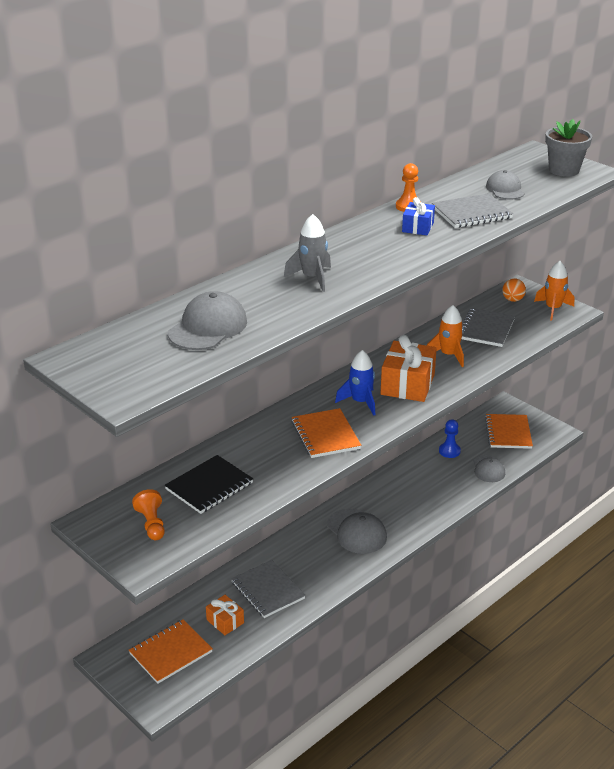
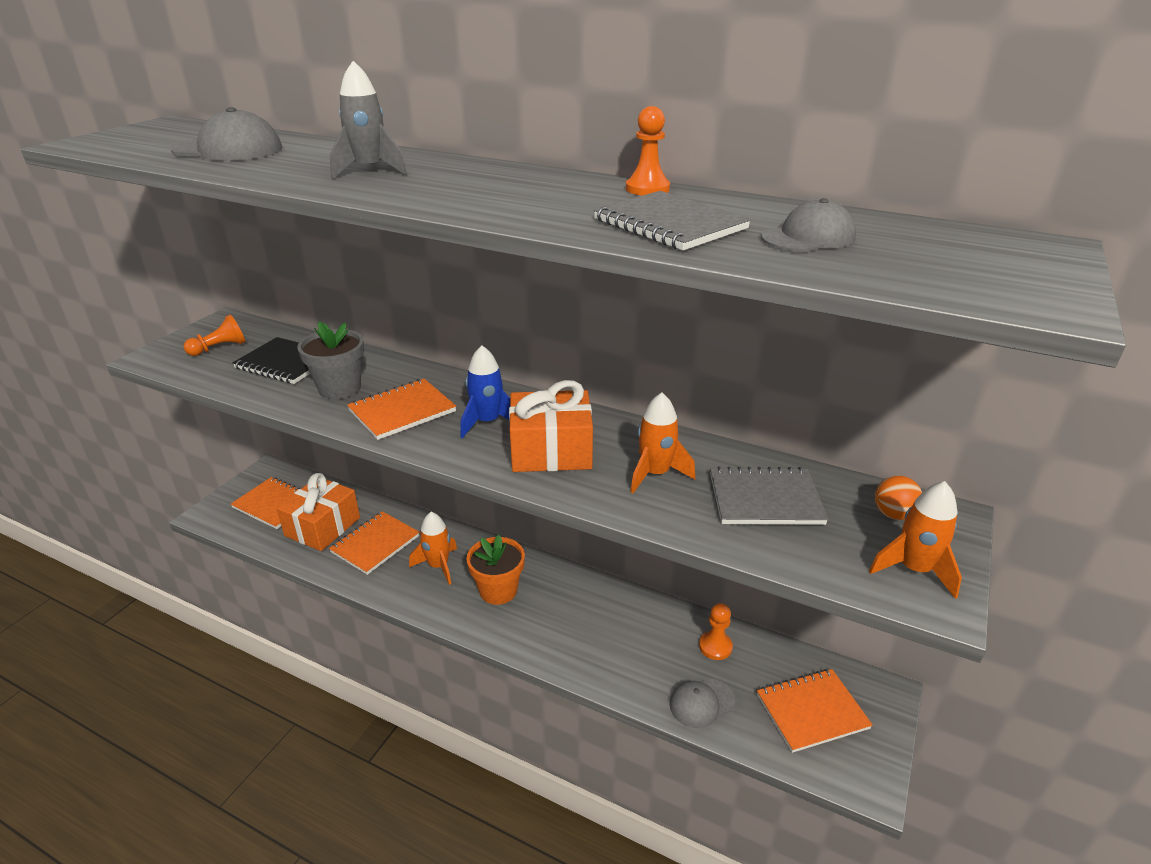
camera: 70 degrees right, 0 degrees up
orange gift [206,595,244,635] -> orange gift [276,473,360,551], size x1.83
grey notebook [231,560,306,618] -> orange notebook [329,511,419,575]
grey cap [327,509,387,554] -> orange flower pot [466,535,525,605]
blue gift [402,197,435,235] -> none
blue pawn [439,419,461,458] -> orange pawn [699,603,733,660]
grey flower pot [545,119,592,177] -> grey flower pot moved to [297,321,364,399]
none -> orange rocket [409,512,457,585]

